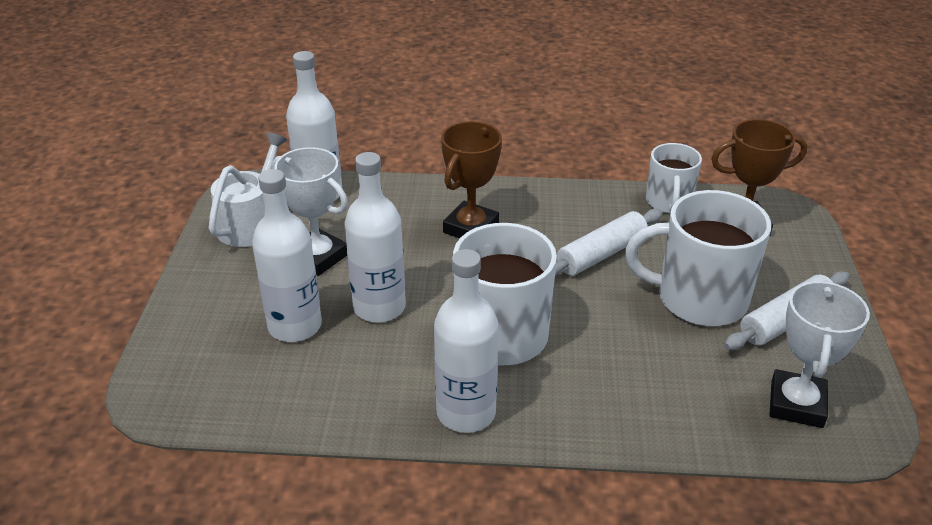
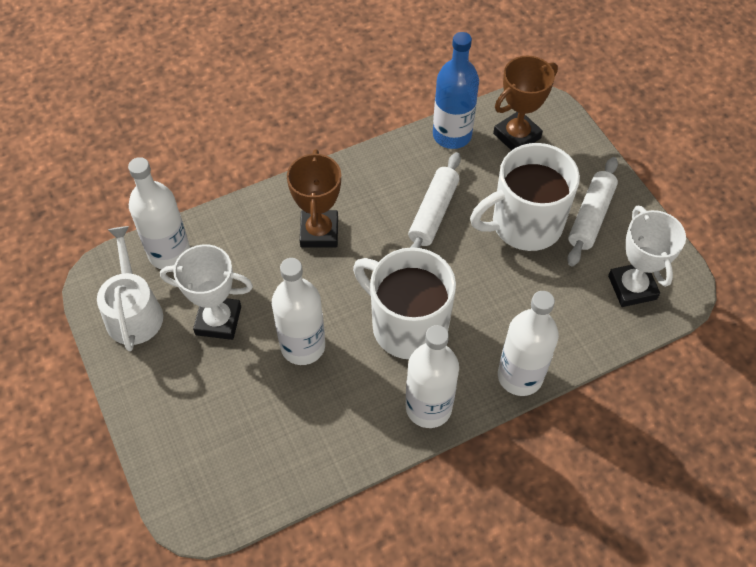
camera: 30 degrees left, 20 degrees up
white bottle [252,169,322,342] -> white bottle moved to [498,291,559,396]
white mug [646,143,702,213] -> blue bottle [433,32,479,149]

